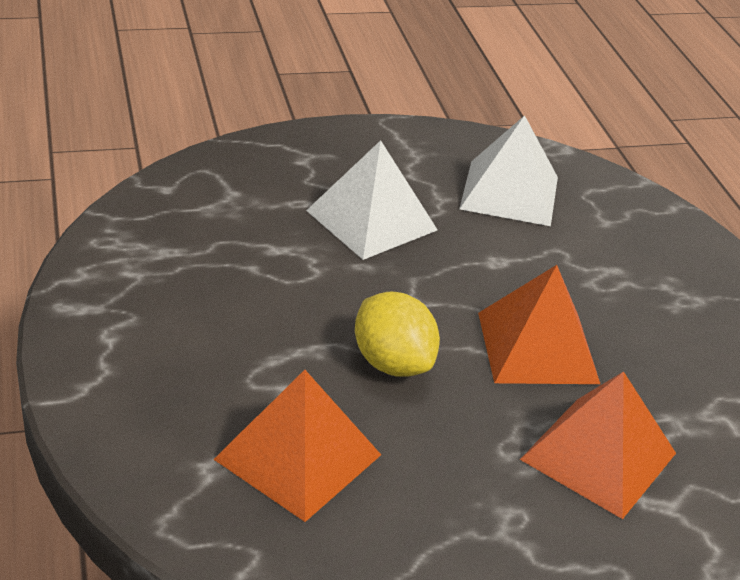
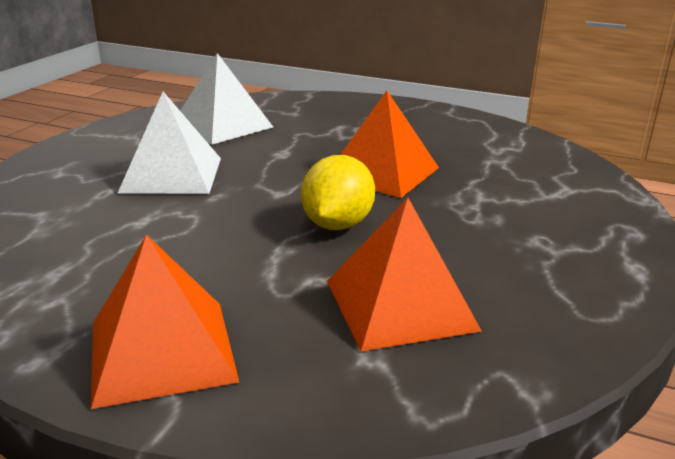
camera: 50 degrees left, 10 degrees down
yellow lemon [355,292,440,377] -> yellow lemon turned 75 degrees counterclockwise [301,155,375,230]
orange pyramid [520,371,676,519] -> orange pyramid moved to [91,235,239,409]

